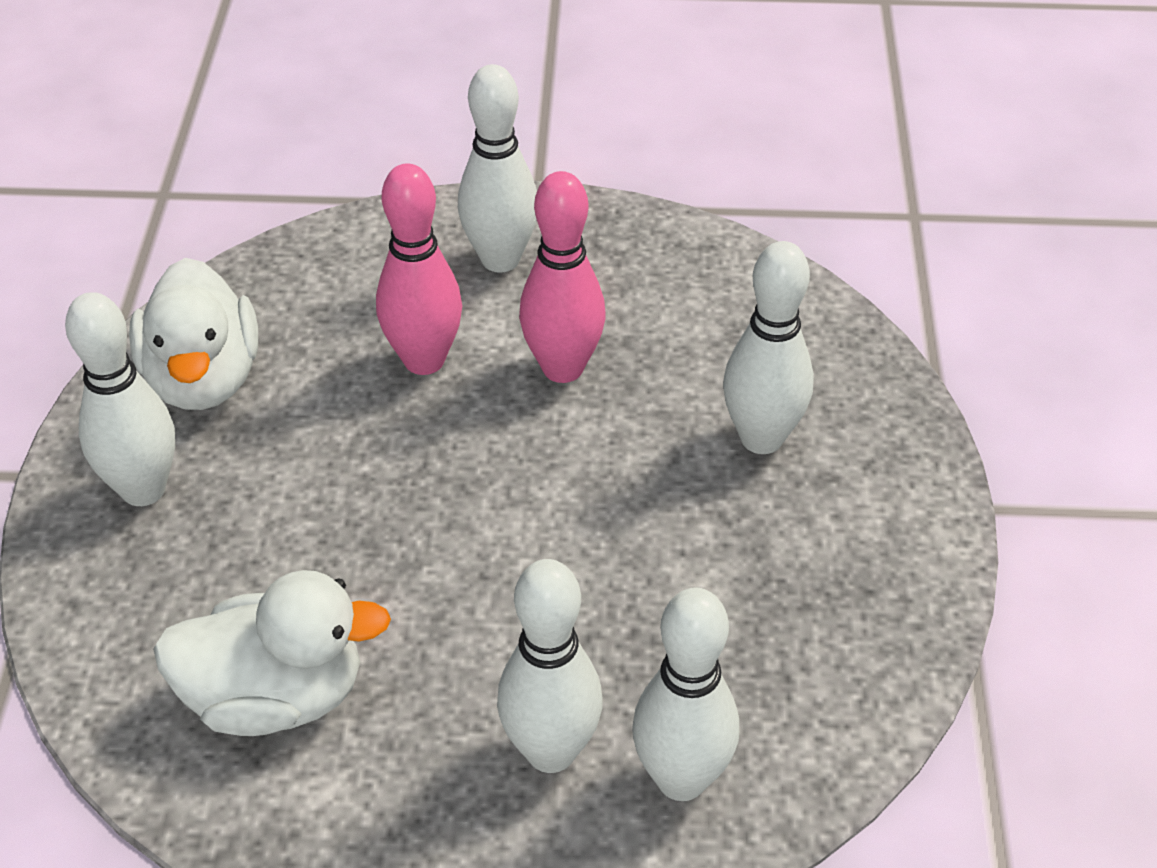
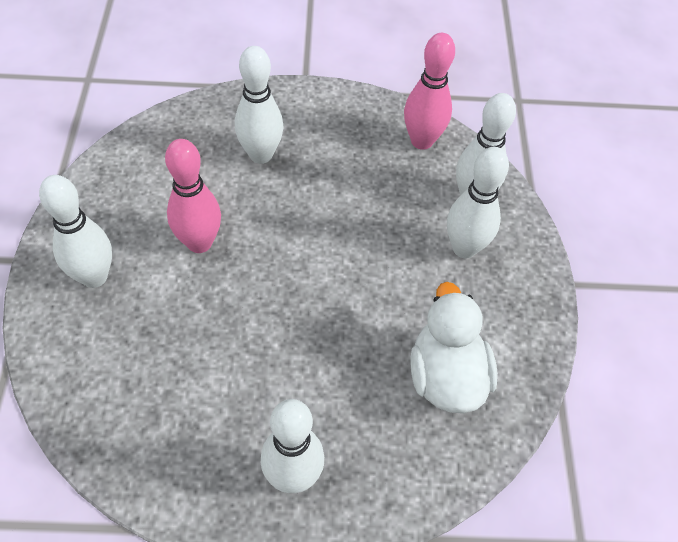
camera: 95 degrees left, 10 degrees up
white duck [129,258,258,410] -> none
pink bowling pin [376,163,462,375] -> pink bowling pin moved to [404,33,455,150]

